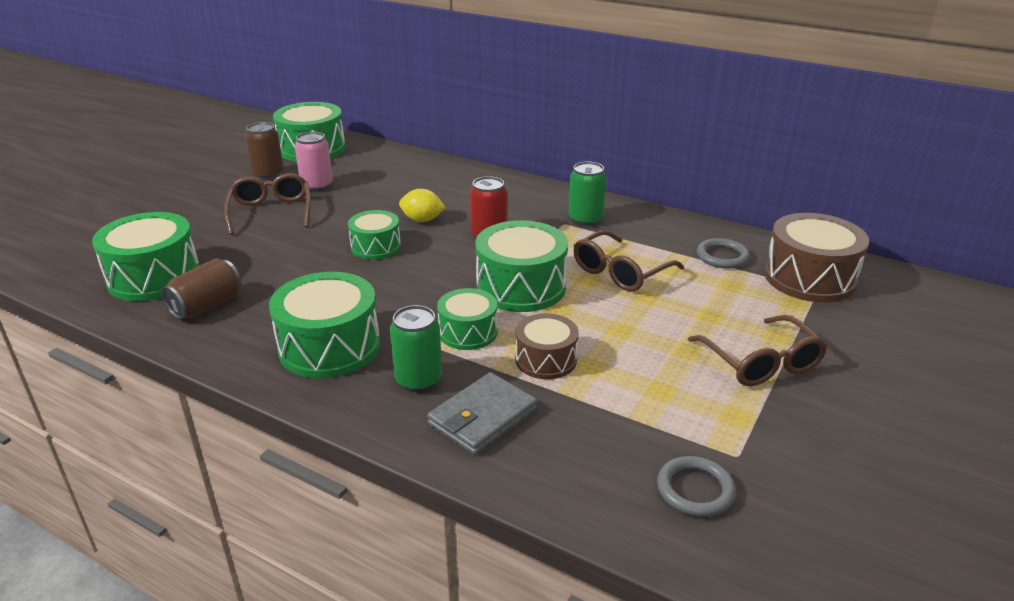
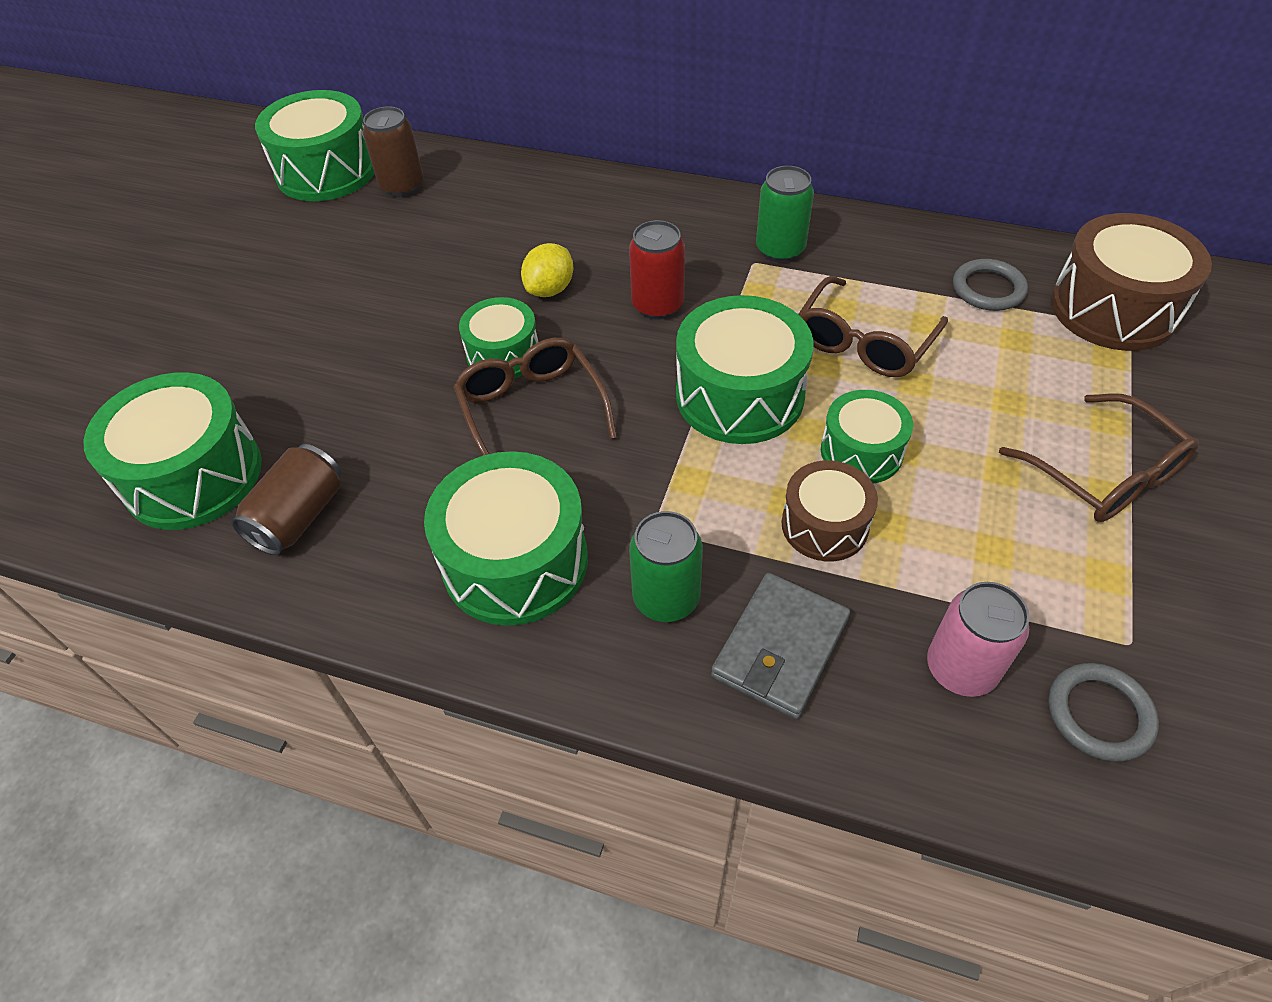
camera: 10 degrees left, 20 degrees up
brown glasses [224,173,311,235] -> brown glasses moved to [454,338,617,456]
brown can [245,122,284,180] -> brown can moved to [363,106,423,197]
pink can [295,132,333,191] -> pink can moved to [927,582,1030,697]
yellow lemon [399,189,446,222] -> yellow lemon turned 60 degrees counterclockwise [521,243,574,297]
green drum [437,288,497,350] -> green drum moved to [821,390,913,484]

